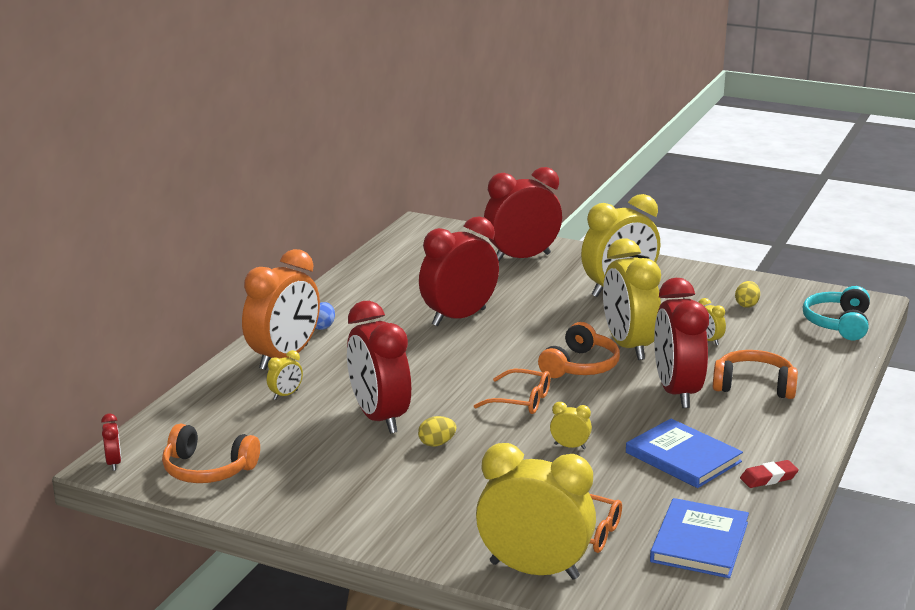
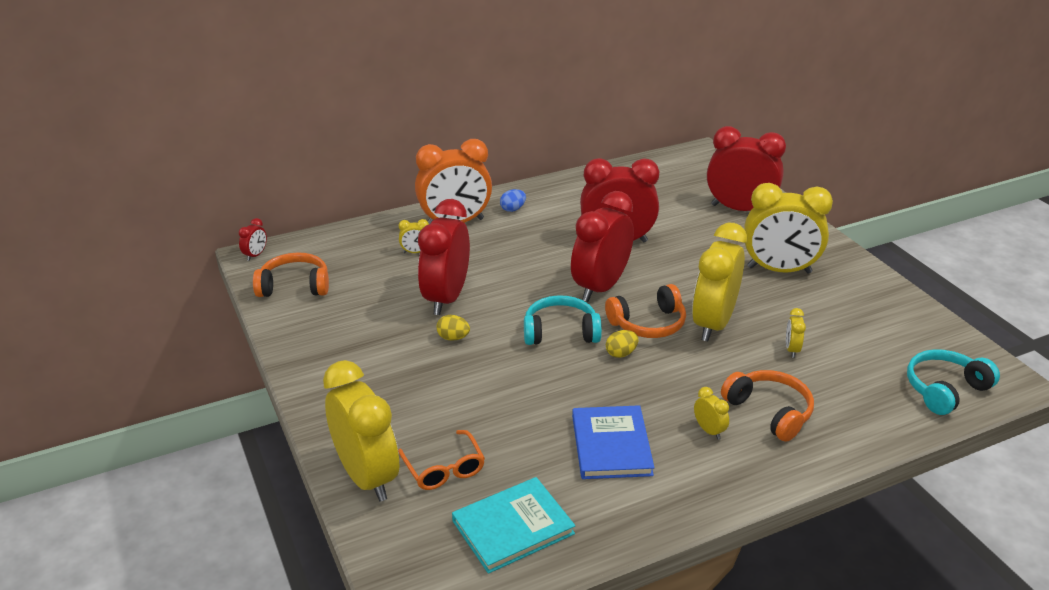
camera: 40 degrees right, 10 degrees up
orange headphones [162,423,260,483] -> orange headphones turned 120 degrees clockwise [253,252,329,297]
orange glasses [474,369,551,414] -> turquoise headphones [524,295,602,345]
yellow clock [550,402,592,449] -> yellow clock moved to [694,387,729,439]
blue book [650,498,749,578] -> turquoise book [452,477,575,574]
red clock [654,278,709,408] -> red clock moved to [571,191,634,302]
yellow egg [735,281,760,307] -> yellow egg moved to [606,330,638,358]
red eraser [740,460,799,488] -> none

